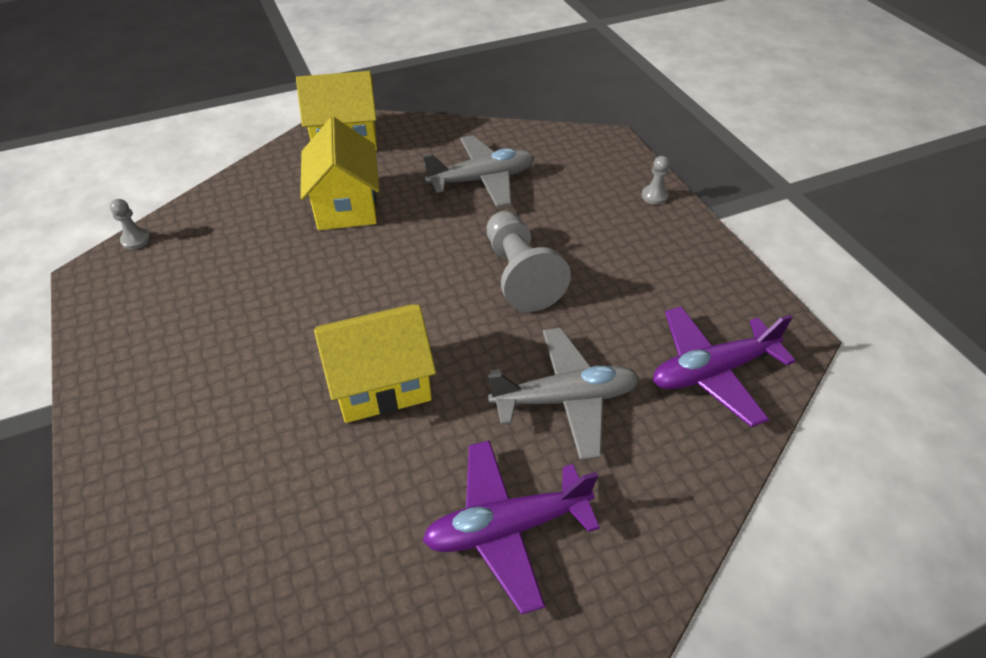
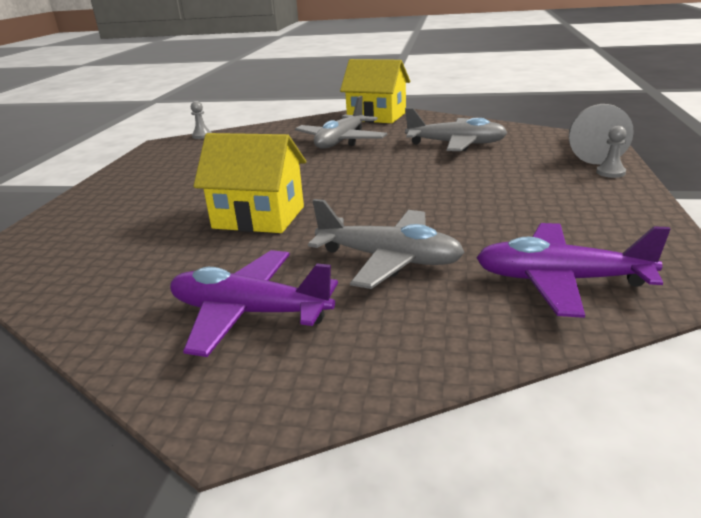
camera: 35 degrees right, 20 degrees down
yellow house [300,117,379,230] -> grey plane [295,96,387,149]
grey pawn [486,211,571,312] -> grey pawn moved to [569,104,634,164]

